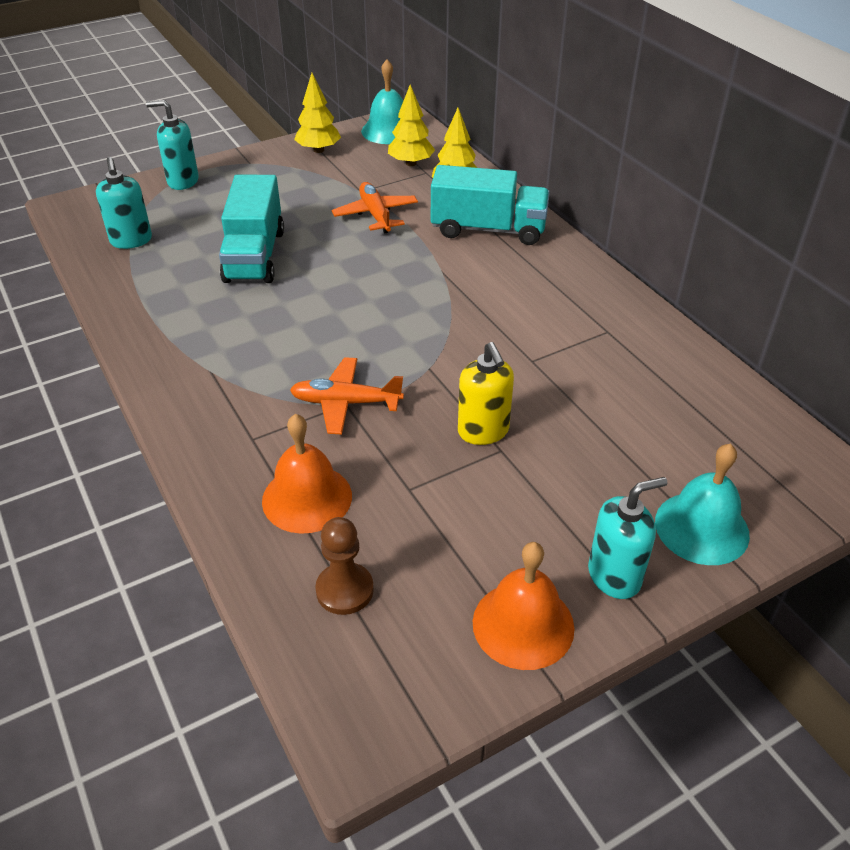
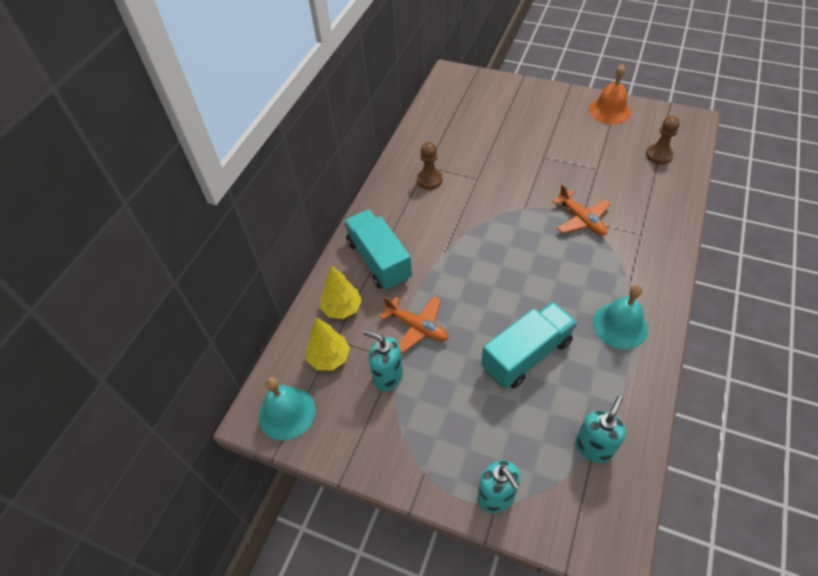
camera: 125 degrees left, 10 degrees up
orange bell [262,414,352,534] -> none
yellow tree [294,73,341,153] -> none
orange plane [332,182,418,233] -> orange plane turned 90 degrees counterclockwise [380,296,449,353]
yellow soap dispenser [458,342,514,445] -> none
turquoise soap dispenser [588,477,667,599] -> turquoise soap dispenser moved to [363,330,403,391]
turquoise bell [655,443,750,565] -> turquoise bell moved to [593,284,648,349]
none -> brown pawn [417,142,442,190]

